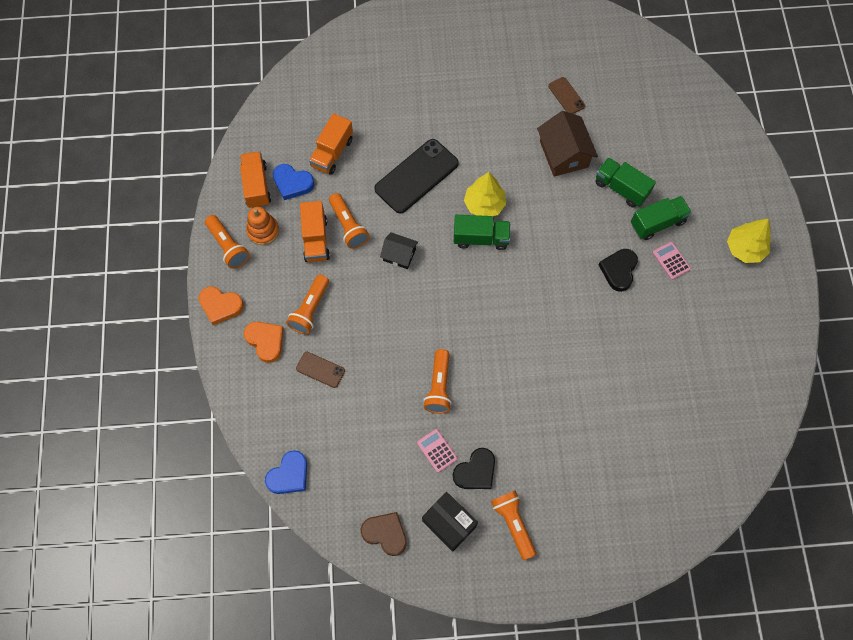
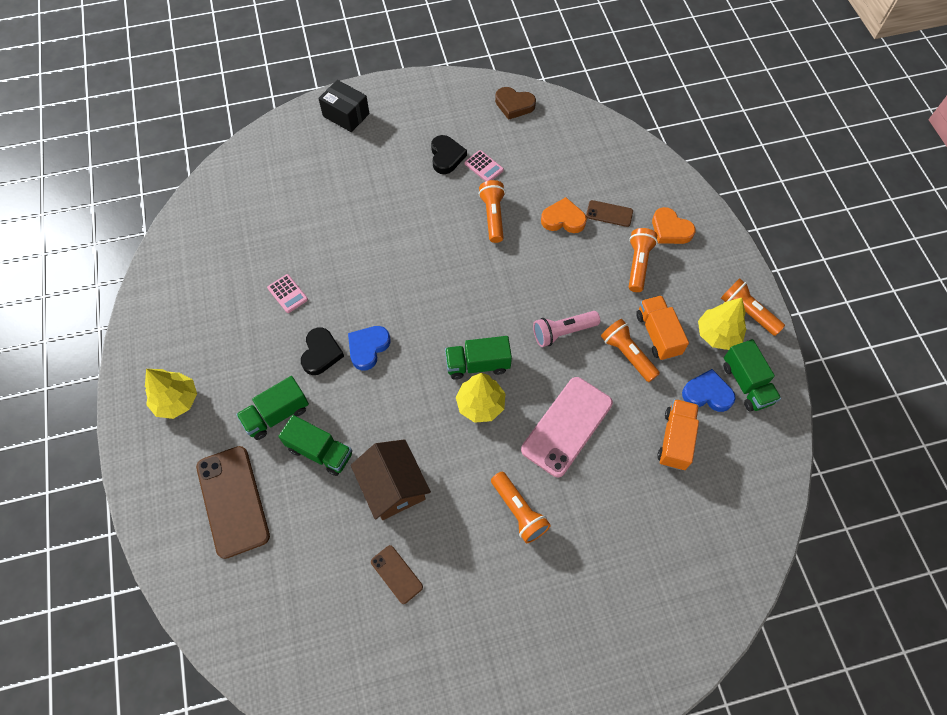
camera: 170 degrees right, 5 degrees down
orange heart [199,286,244,325] -> orange heart moved to [541,197,587,233]
orange truck [240,151,271,208] -> green truck [723,339,781,412]
orange stacking toy [246,207,279,245] -> yellow tree [698,298,746,350]
blue heart [265,450,307,494] -> blue heart moved to [348,326,390,371]
black phone [374,139,459,214] -> pink phone [521,377,613,477]
black house [380,232,418,269] -> pink flashlight [533,311,600,347]
black box [422,492,478,552] -> black box moved to [318,80,370,132]
black heart [452,448,495,489] -> black heart turned 135 degrees clockwise [431,135,467,174]
orange flashlight [491,490,536,560] -> orange flashlight moved to [491,472,551,543]
pink calculator [653,242,691,280] -> pink calculator moved to [267,274,308,313]
none -> brown phone [196,446,270,559]

